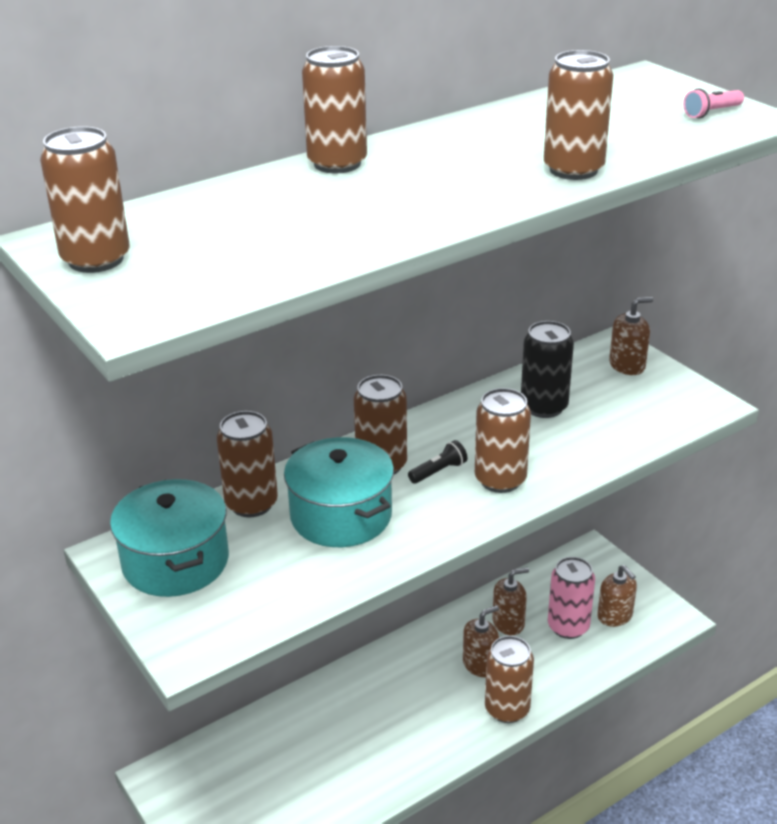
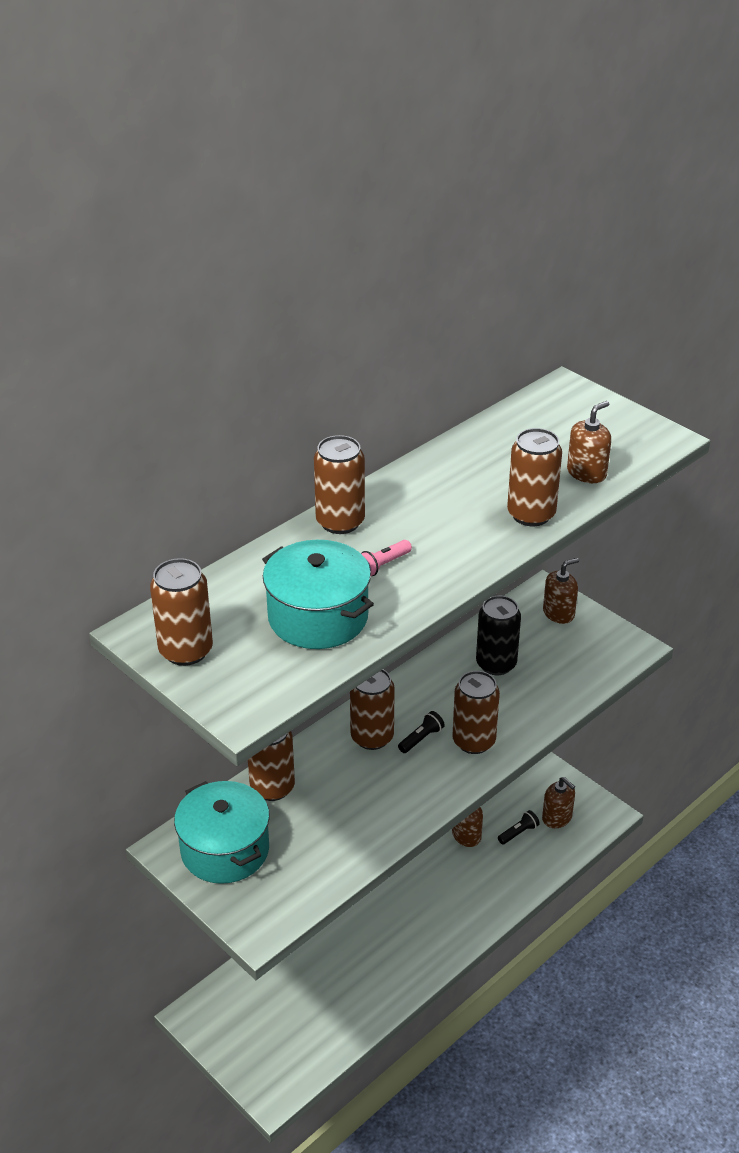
camera: 10 degrees left, 5 degrees up
turquoise pot [284,437,394,547] -> turquoise pot moved to [262,540,374,649]
brown soap dispenser [463,605,499,677] -> brown soap dispenser moved to [567,401,611,483]
brown can [485,636,534,723] -> none
pink can [548,557,595,639] -> black flashlight [498,810,540,845]
pink flashlight [683,88,744,118] -> pink flashlight moved to [361,540,412,576]

